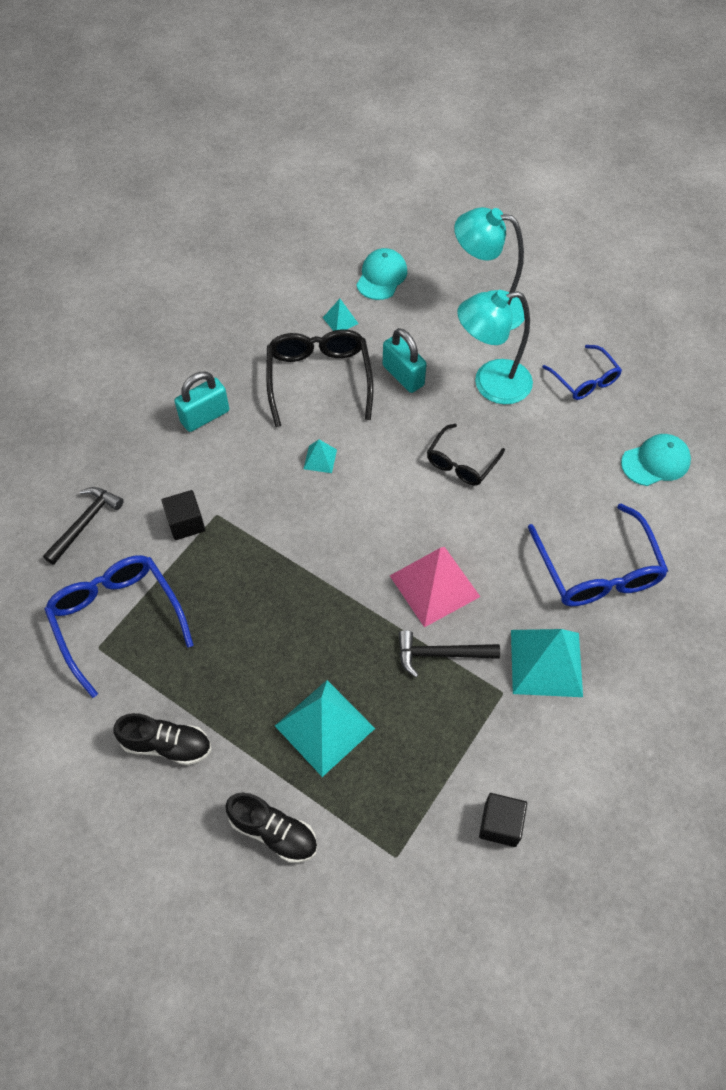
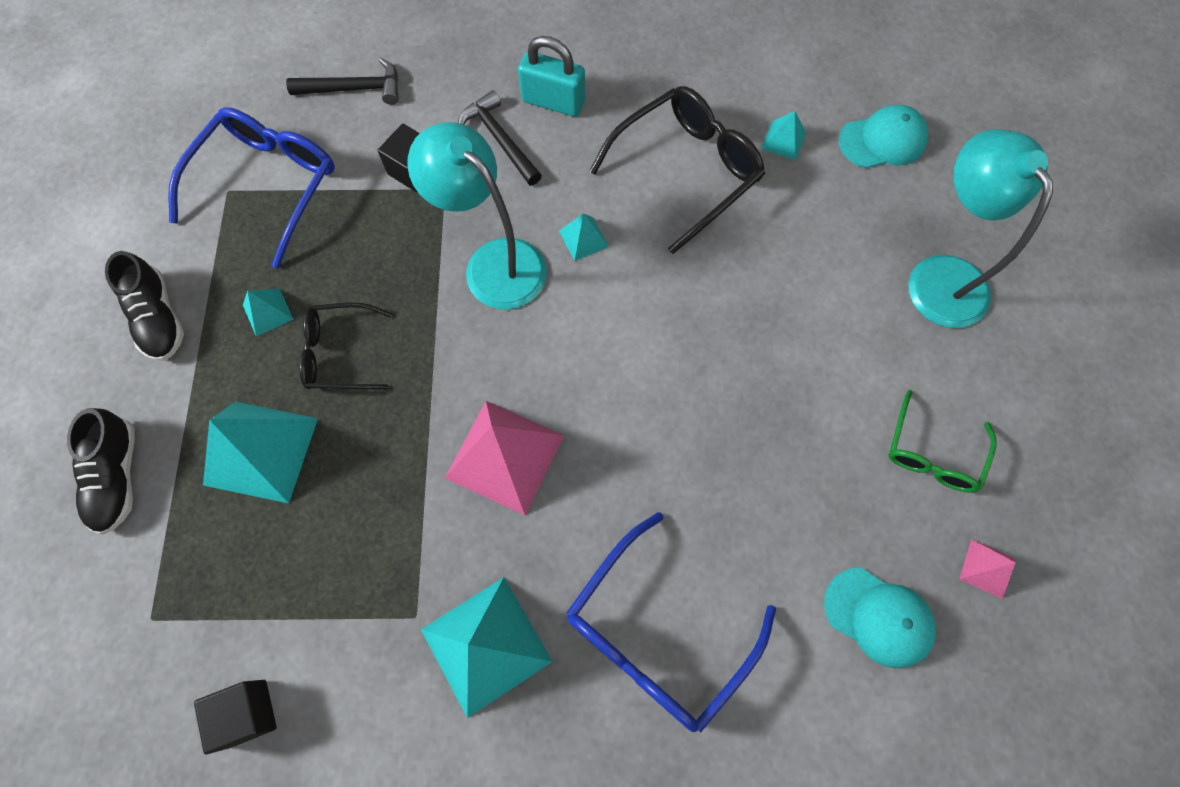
camera: 55 degrees right, 10 degrees up
turquoise padlock [383,328,427,393] -> none
black hammer [399,630,500,677] -> black hammer moved to [458,90,542,186]
black glasses [427,424,505,485] -> black glasses moved to [299,302,392,389]
turquoise lamp [457,290,533,405] -> turquoise lamp moved to [407,122,547,310]
blue glasses [542,345,622,400] -> green glasses [888,390,997,493]
none -> turquoise pyramid [243,288,294,337]
none -> pink pyramid [959,539,1016,599]

